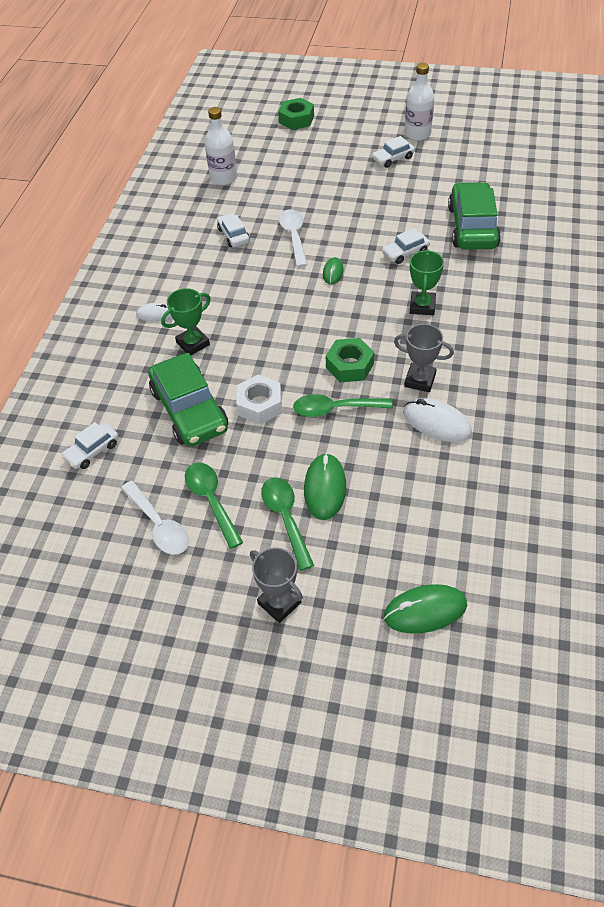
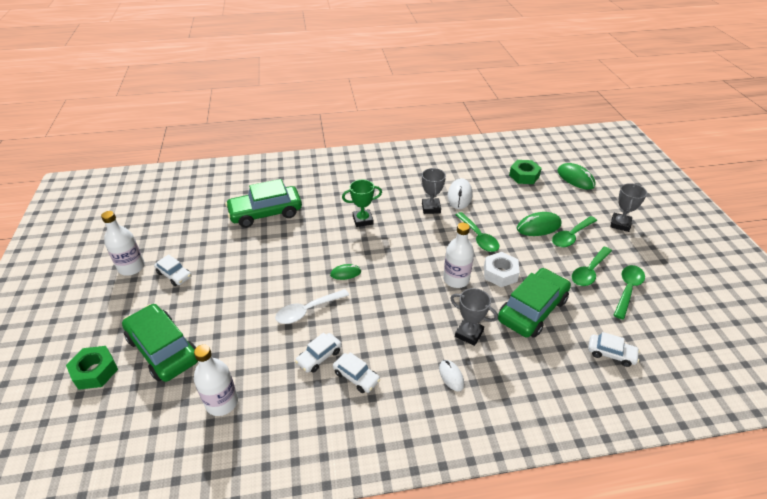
camera: 115 degrees left, 10 degrees down
white spoon [121,481,189,555] -> green spoon [614,265,645,320]
green trophy [161,288,211,355] -> grey trophy [450,288,498,346]
green nut [326,338,374,382] -> green nut moved to [509,160,542,184]
white car [382,228,430,264] -> white car moved to [333,352,380,393]
none -> green car [122,304,198,382]
none -> white bottle [443,222,474,288]

